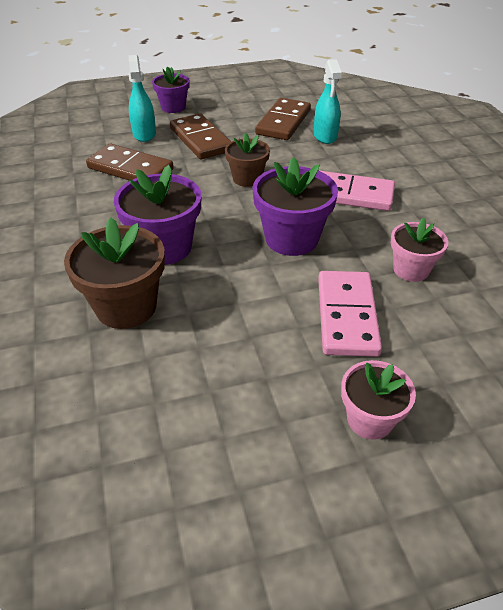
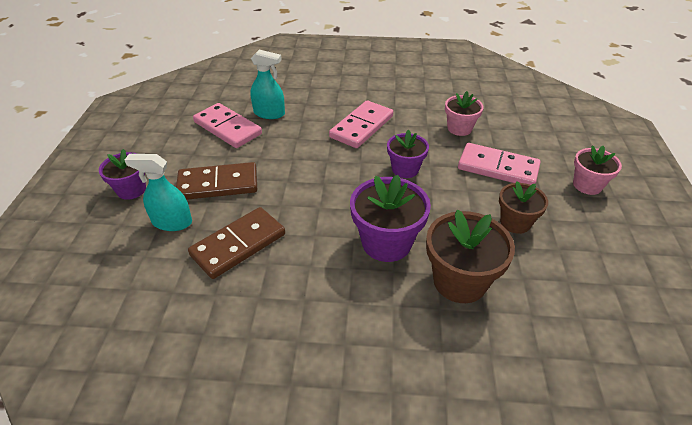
camera: 70 degrees left, 0 degrees up
brown flower pot [225,132,270,187] -> brown flower pot moved to [499,181,548,234]
purple flower pot [252,157,338,256] -> purple flower pot [387,129,429,178], size x0.63
brown domino [255,98,311,140] -> pink domino [193,103,262,148]

